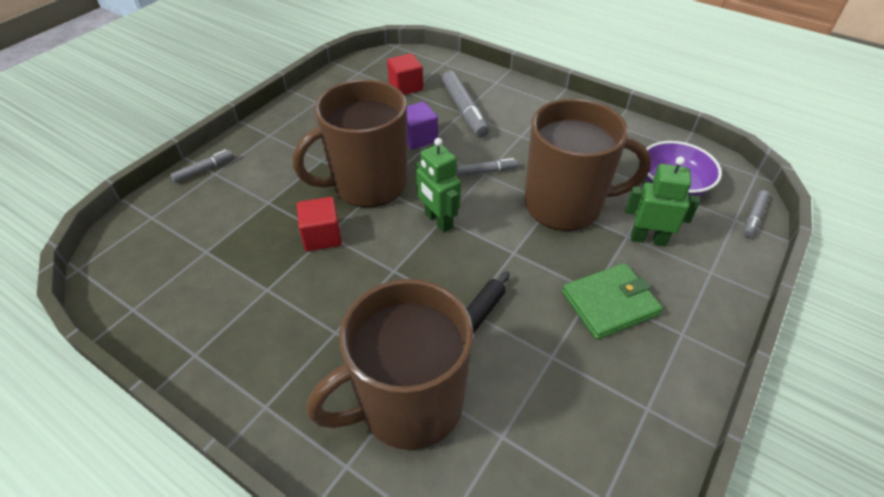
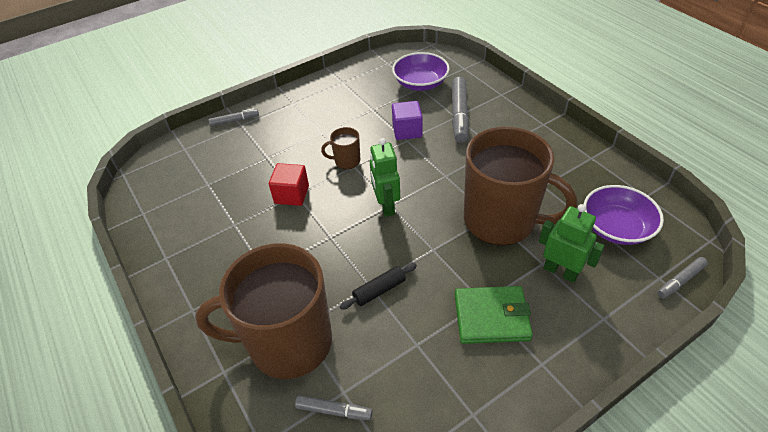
camera: 25 degrees right, 0 degrees up
brown mug [293,79,408,207] -> brown mug [321,127,360,169], size x0.41
red cube [387,53,423,95] -> purple bowl [392,52,450,91]
grey marker [456,158,518,176] -> grey marker moved to [295,395,373,420]

